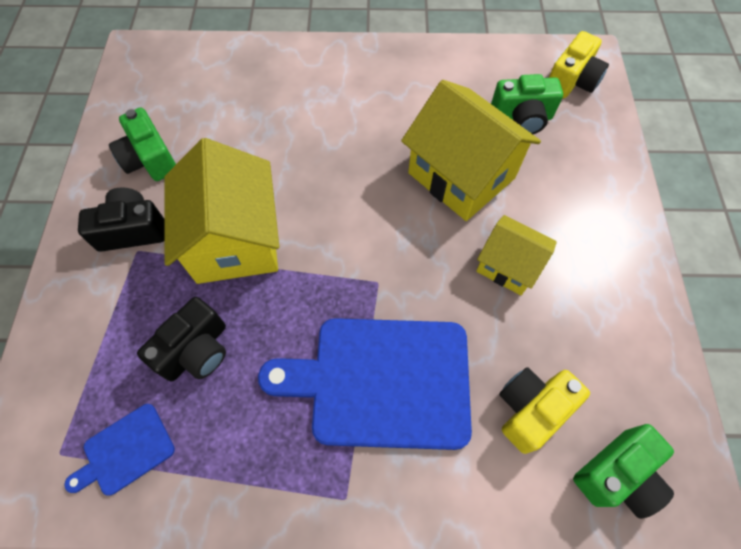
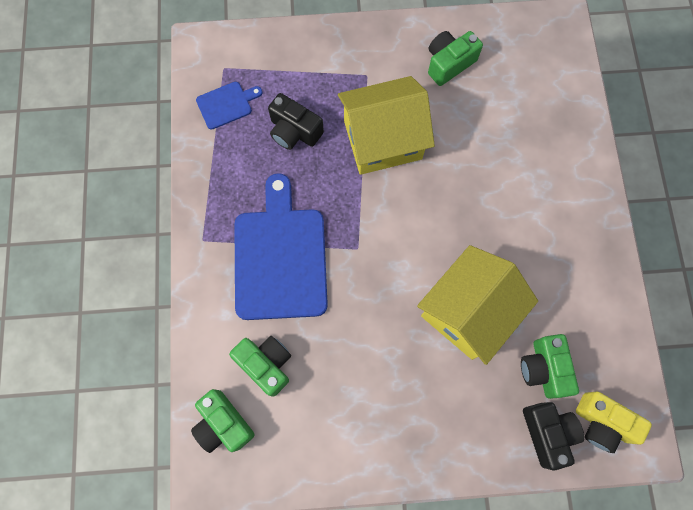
camera: 85 degrees right, 10 degrees up
blue cutting board [64,404,175,495] -> blue cutting board turned 105 degrees clockwise [196,82,263,130]
black camera [78,187,165,252] -> black camera moved to [523,402,584,470]
yellow house [476,215,557,295] -> none
yellow camera [499,367,590,454] -> green camera [229,336,291,397]

